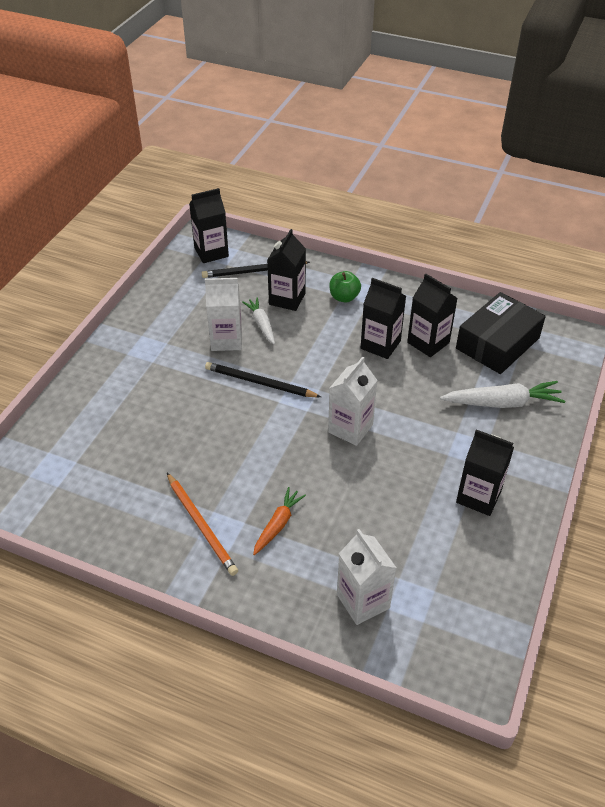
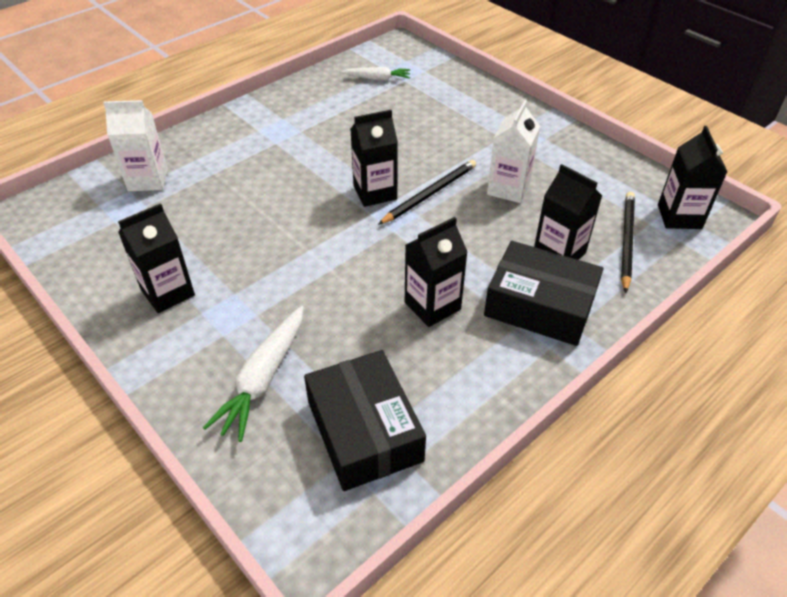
camera: 115 degrees right, 0 degrees up
orange pencil [167,473,238,576] -> none
white carrot [242,297,275,344] -> white carrot moved to [341,67,410,80]
orange carrot [253,487,306,555] -> none
white carton [328,356,378,446] -> none
green apple [329,271,361,302] -> black box [484,241,603,346]
black carton [407,274,458,357] -> black carton moved to [350,110,398,207]

